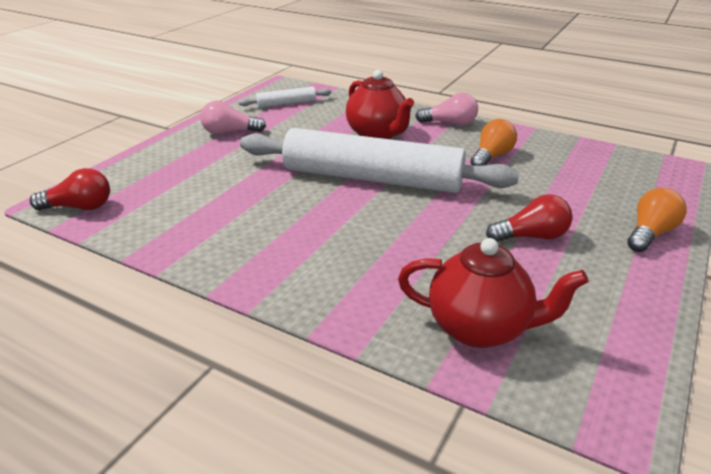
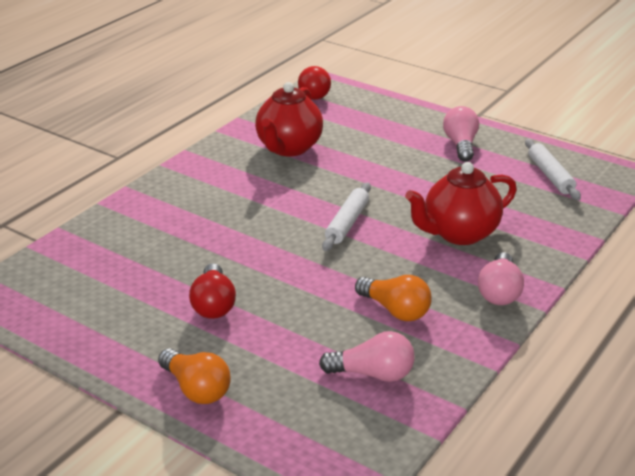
camera: 95 degrees right, 0 degrees up
white rolling pin [240,128,519,193] -> white rolling pin [322,183,371,251], size x0.43
red teapot [398,238,589,348] -> red teapot moved to [255,82,323,156]
none -> pink light bulb [319,331,415,382]

